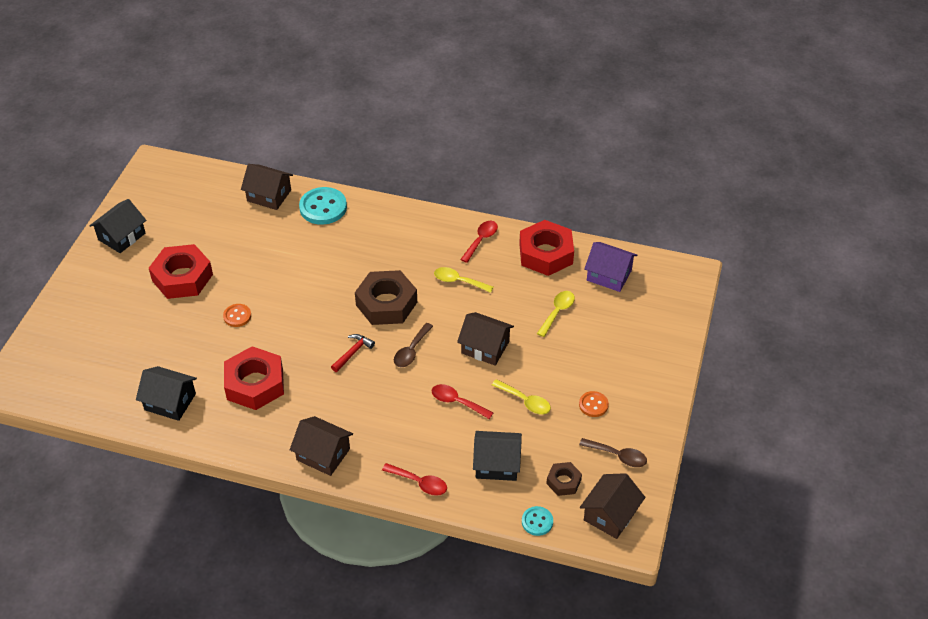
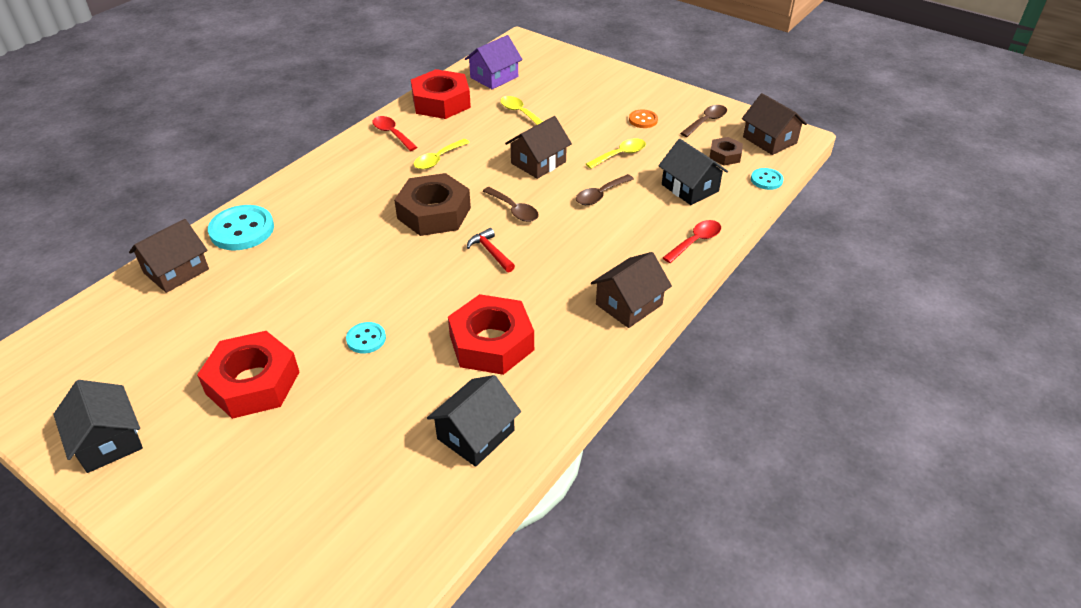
camera: 70 degrees left, 5 degrees down
orange button [223,304,251,327] -> turquoise button [346,322,386,354]
red spoon [431,384,493,419] -> brown spoon [576,174,634,205]
black house [473,431,522,481] -> black house turned 60 degrees counterclockwise [658,139,728,205]

